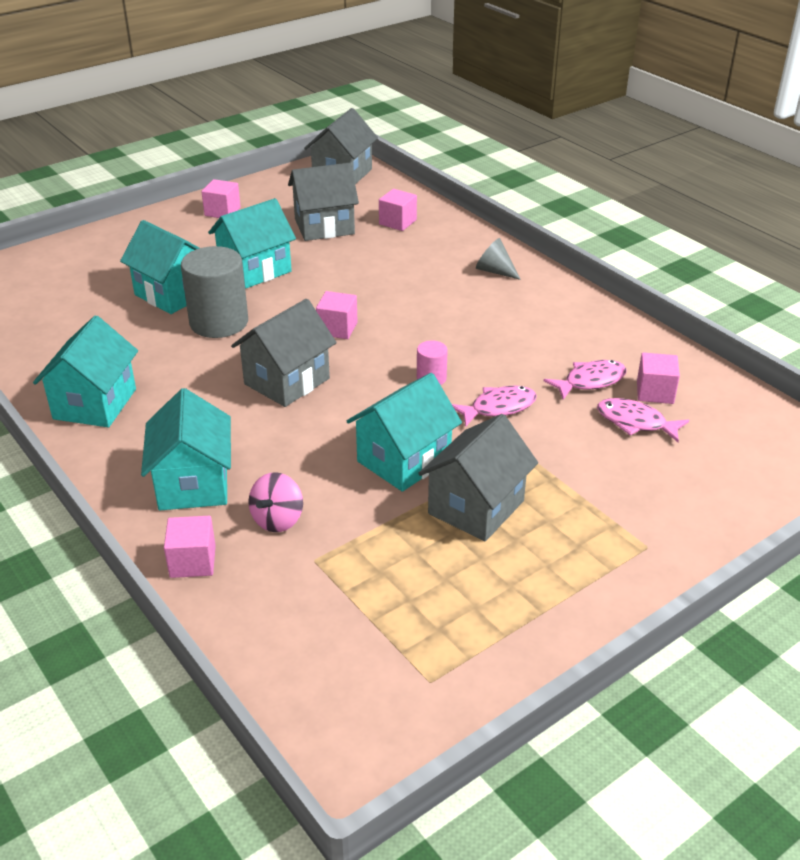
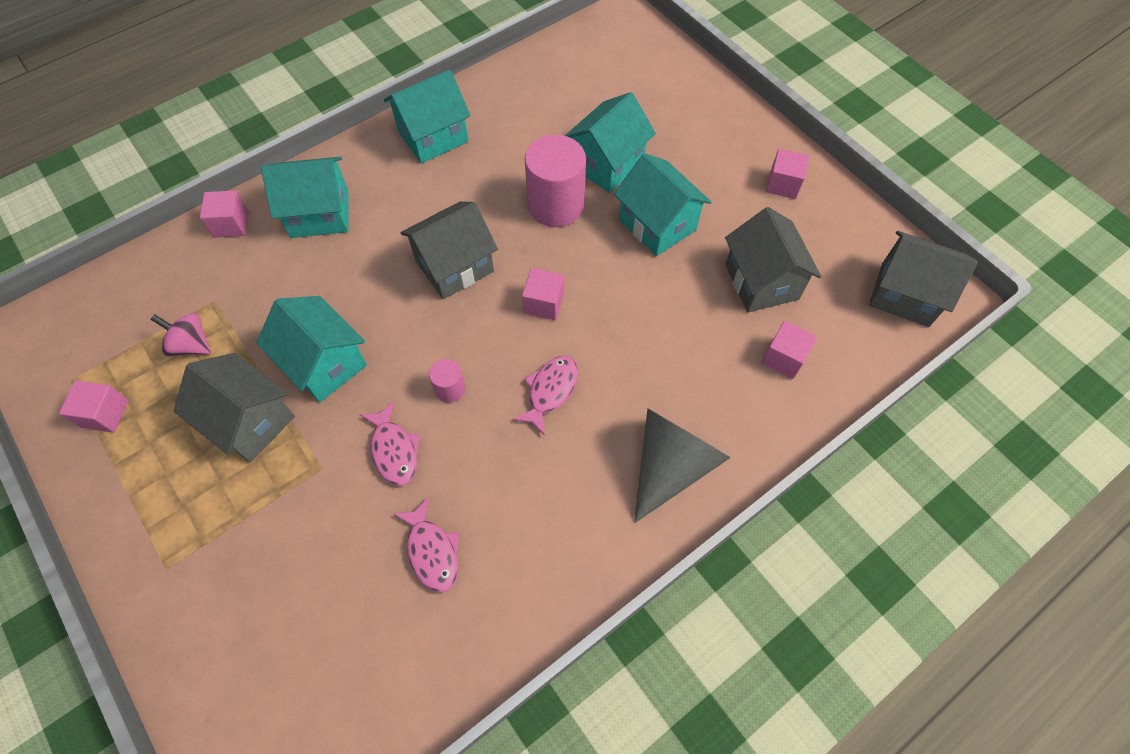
camera: 90 degrees right, 25 degrees up
turquoise house [33,315,138,427] -> turquoise house turned 45 degrees counterclockwise [384,70,471,164]
grey cylinder [181,246,248,338] -> pink cylinder [525,135,586,227]
grey house [231,299,337,407] -> grey house turned 75 degrees counterclockwise [401,201,498,299]
pink spinning top [248,472,303,532] -> pink spinning top moved to [150,313,211,357]
grey cone [476,238,521,280] -> grey cone [634,408,731,523], size x1.94
pink fish [597,398,689,442] -> pink fish moved to [512,356,578,436]
pink cube [637,352,680,404] -> pink cube moved to [59,380,129,433]

